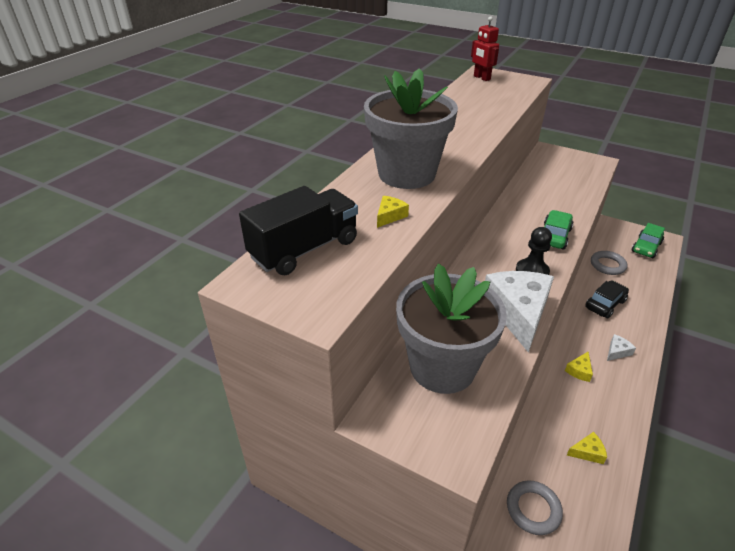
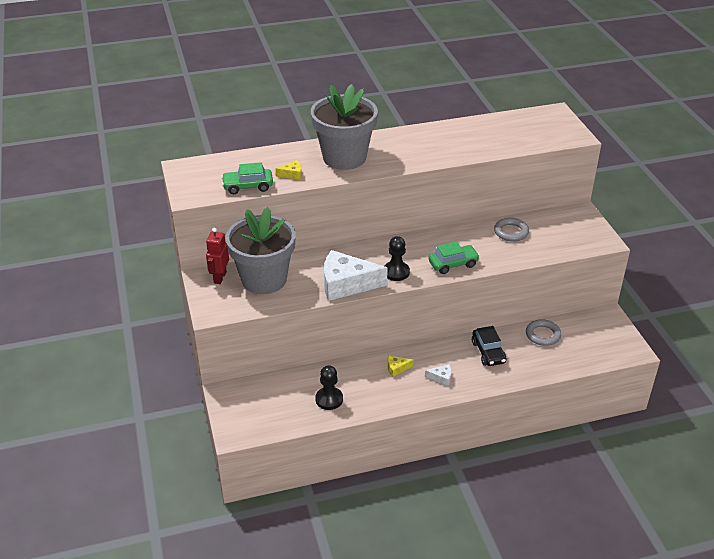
camera: 45 degrees right, 0 degrees up
black truck [239,186,358,275] -> none
red robot [471,16,499,81] -> red robot moved to [206,228,229,284]
white cheese [485,271,554,353] -> white cheese turned 135 degrees counterclockwise [324,250,388,301]
grey ring [507,480,563,535] -> grey ring moved to [494,218,529,242]
yellow cheese [567,432,607,464] -> black pawn [315,365,343,410]
black car [585,280,629,318] -> black car turned 75 degrees clockwise [472,326,506,366]
green car [632,223,665,258] -> green car moved to [221,162,273,194]

